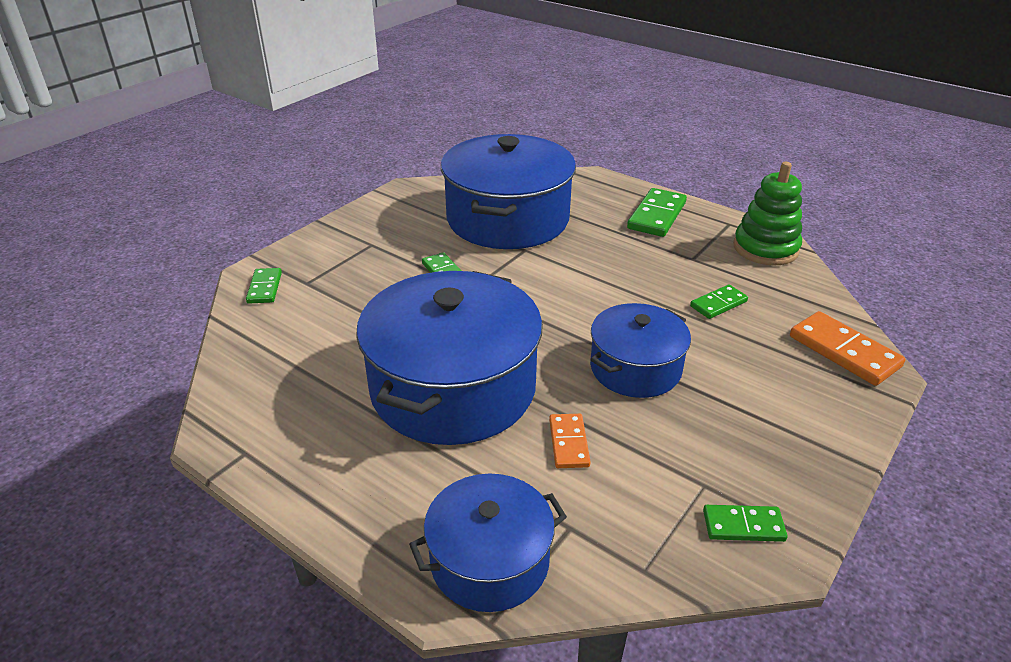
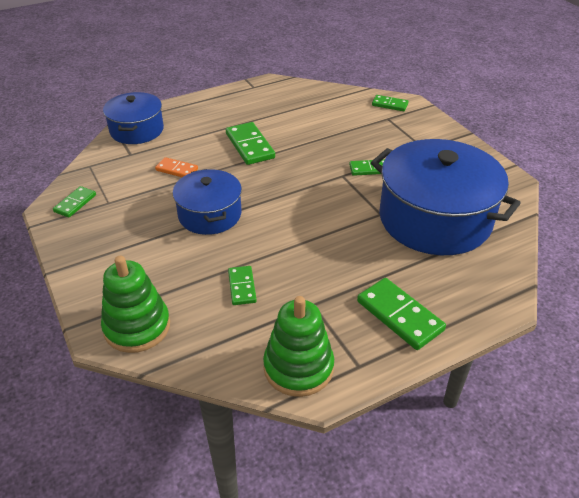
camera: 115 degrees right, 5 degrees up
blue pot [356,271,543,445] -> green domino [226,122,275,165]
orange domino [790,311,905,386] -> green stacking toy [101,256,170,353]

